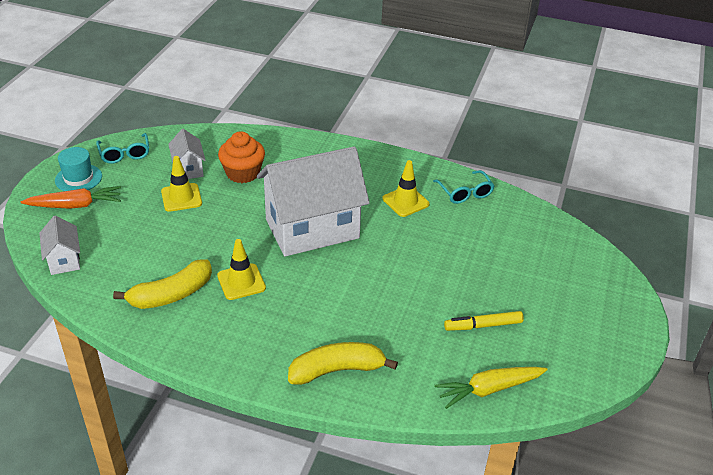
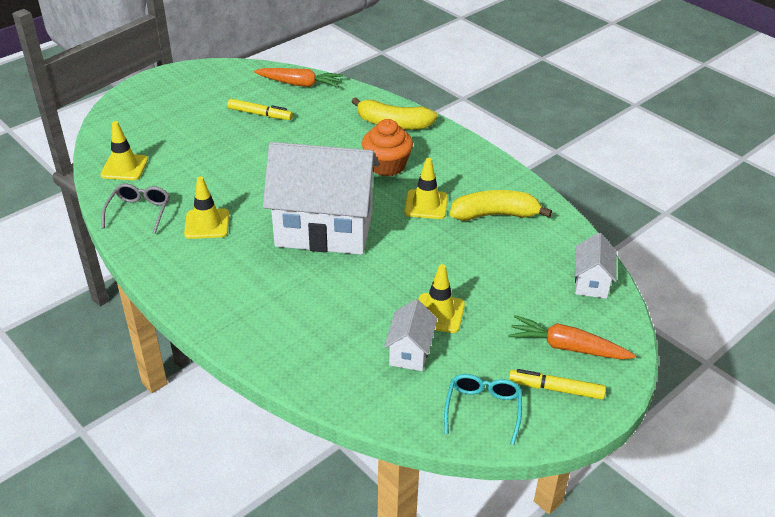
camera: 150 degrees left, 0 degrees up
turquoise hat [55,147,102,191] -> yellow marker [509,369,606,400]
orange cupcake [218,131,265,183] -> orange cupcake moved to [362,119,413,176]
turquoise glasses [433,170,494,204] -> grey glasses [102,183,170,234]
yellow carrot [434,367,548,409] -> orange carrot [254,68,343,87]
none -> yellow traffic cone [100,121,148,180]

